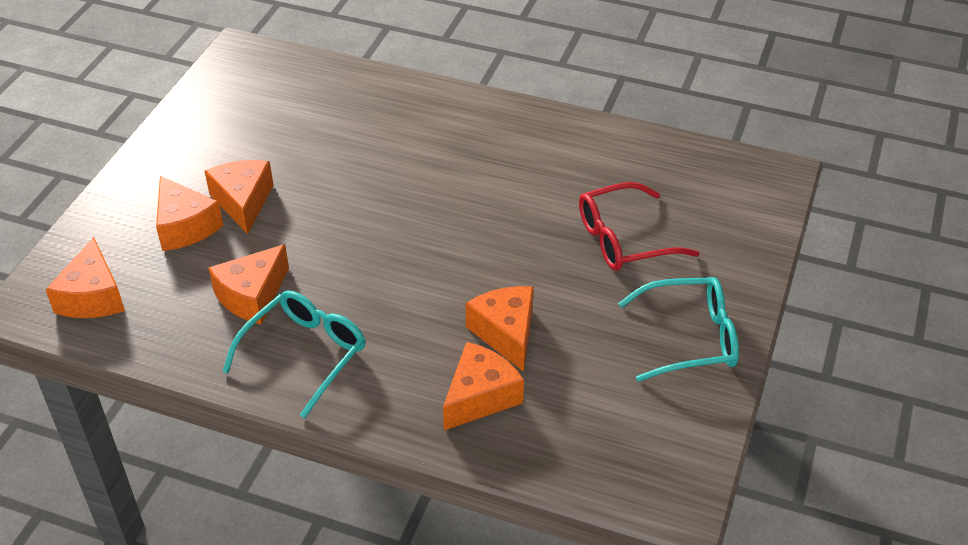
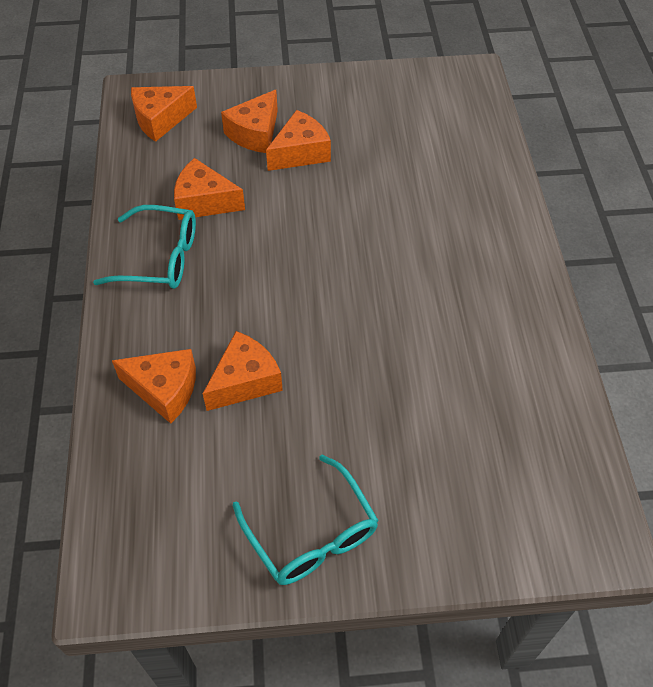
camera: 65 degrees right, 10 degrees up
red glasses [579,182,699,271] -> none

